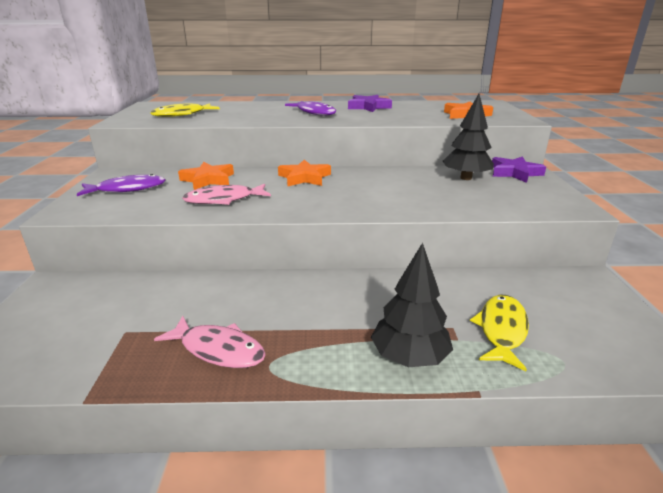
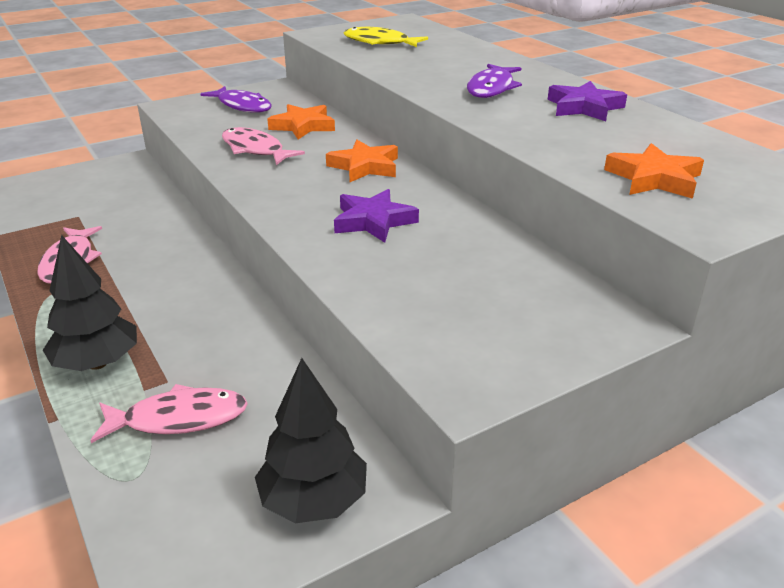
camera: 60 degrees right, 5 degrees up
black tree [443,94,494,180] -> black tree moved to [255,358,367,523]
yellow fish [470,295,529,371] -> pink fish [90,384,248,443]
purple star [492,156,546,183] -> purple star moved to [334,189,419,243]

